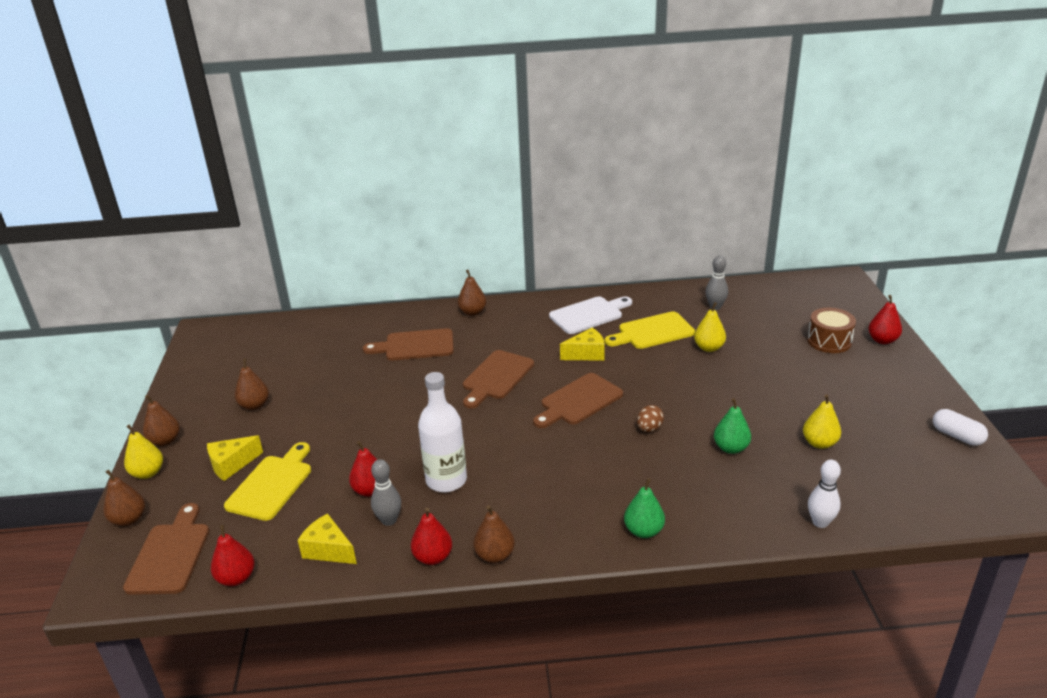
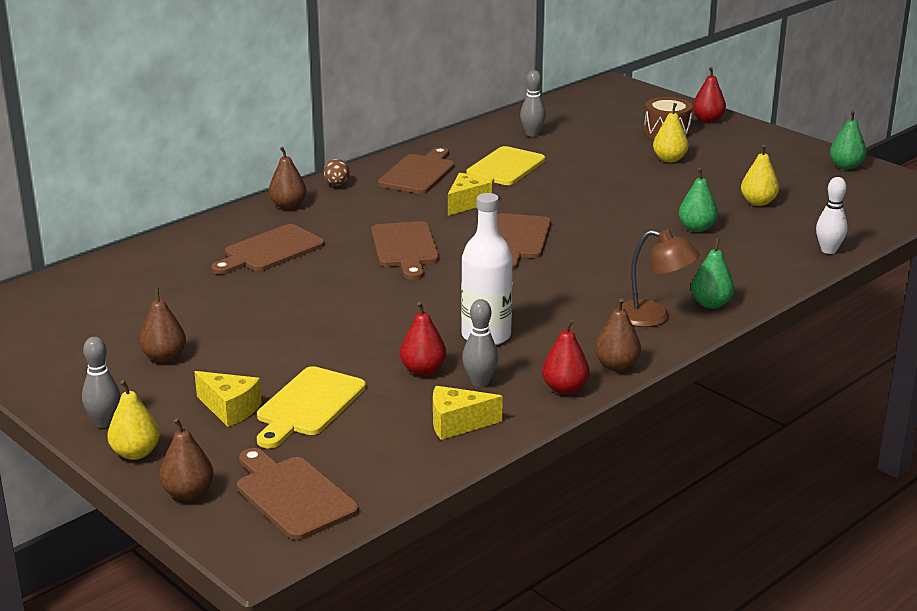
camera: 40 degrees left, 5 degrees down
brown pear [143,395,180,446] -> grey bowling pin [82,337,121,428]
yellow cheese [207,435,263,481] -> yellow cheese turned 75 degrees counterclockwise [194,371,262,427]
red pear [211,525,255,586] -> none
yellow cutting board [224,442,311,521] -> yellow cutting board turned 135 degrees counterclockwise [257,366,366,448]
white cutting board [549,297,632,334] -> brown cutting board [378,147,455,194]
brown egg [637,405,664,432] -> brown egg moved to [324,159,350,186]
yellow pear [694,302,726,352] -> yellow pear moved to [653,103,689,162]
white capsule [933,409,988,446] -> green pear [830,110,867,169]
none -> brown lamp [617,230,699,327]

